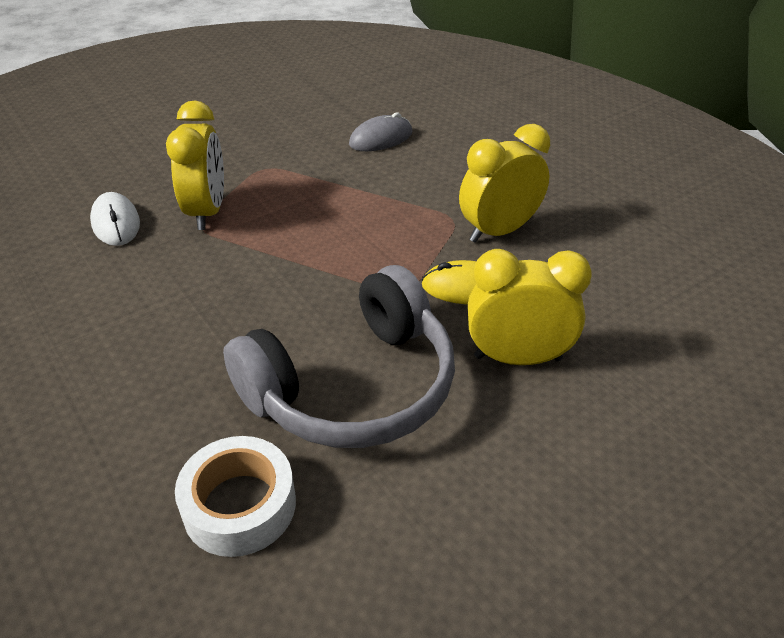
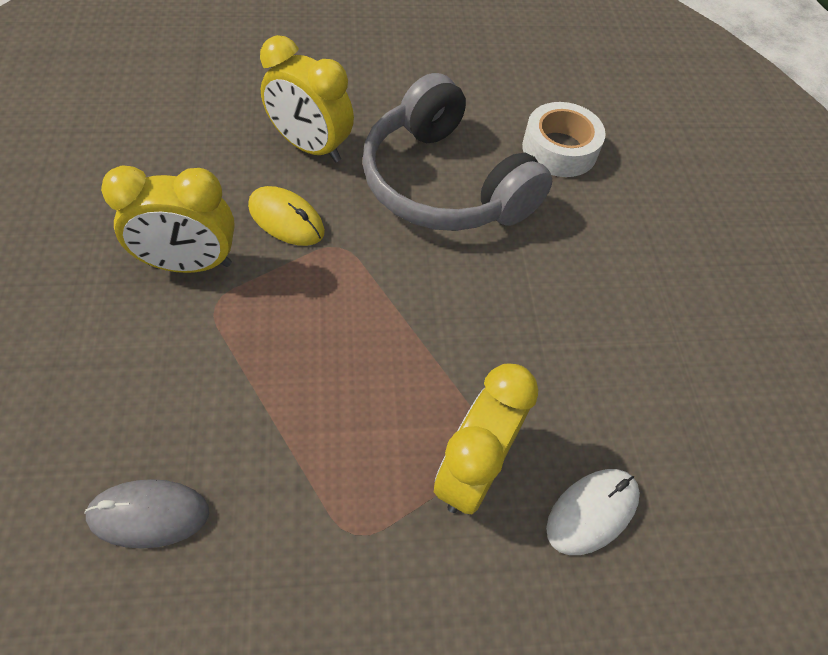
camera: 155 degrees left, 15 degrees up
white mouse [90,192,140,246] -> white mouse turned 45 degrees clockwise [546,469,640,555]
grey headphones [223,265,455,448] -> grey headphones turned 120 degrees counterclockwise [362,73,553,231]

